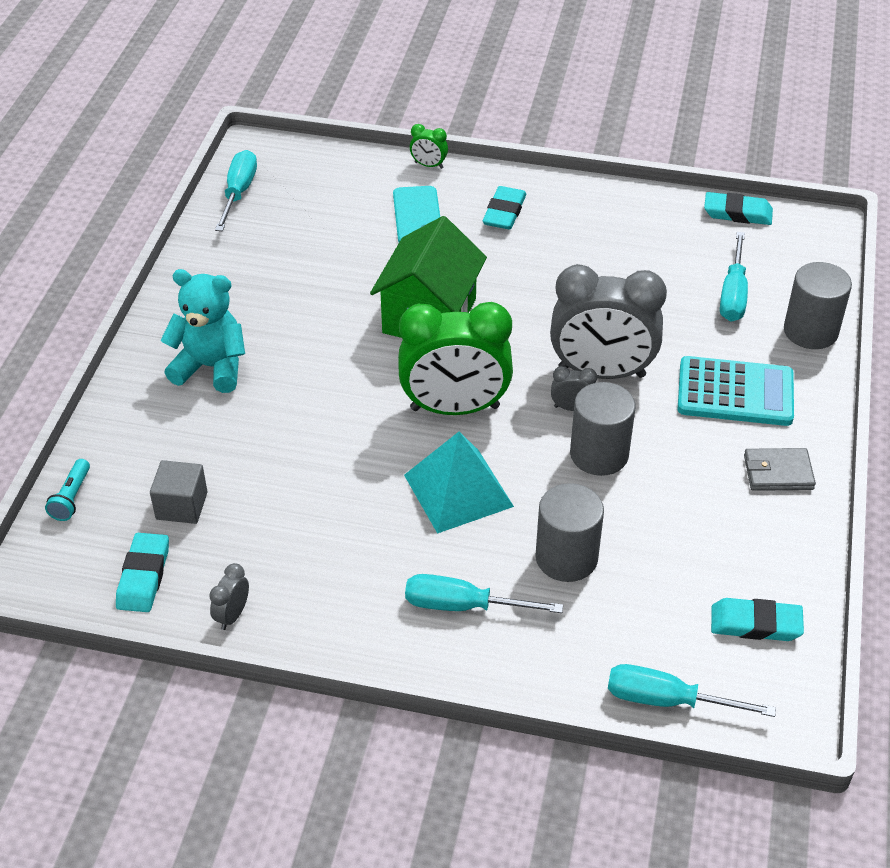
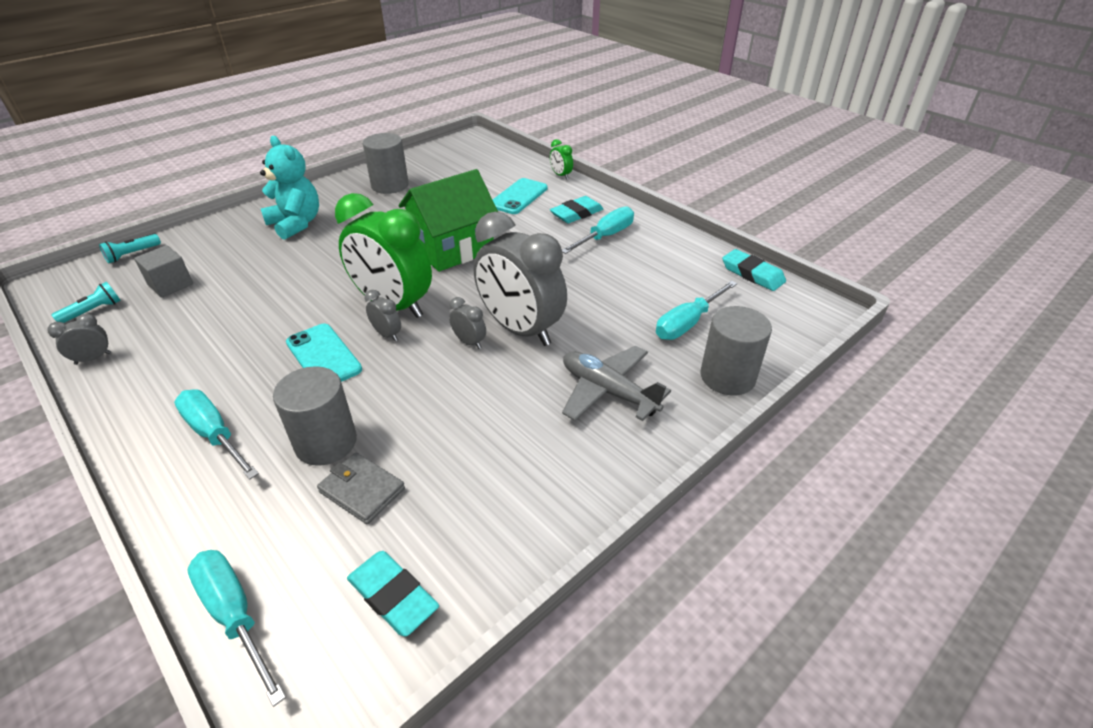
camera: 35 degrees right, 5 degrees down
turquoise eraser [116,533,169,612] -> turquoise flashlight [52,282,121,323]
turquoise screwdriver [215,150,257,231] -> turquoise screwdriver moved to [562,206,634,254]
turquoise pyramid [404,432,514,534] -> turquoise phone [286,324,362,382]
grey cylinder [570,382,636,476] -> grey cylinder moved to [363,133,409,194]
turquoise calculator [678,356,794,426] -> grey plane [562,346,671,421]
grey wallet [744,448,816,491] -> grey wallet moved to [317,453,405,524]
none -> grey clock [365,290,401,341]

